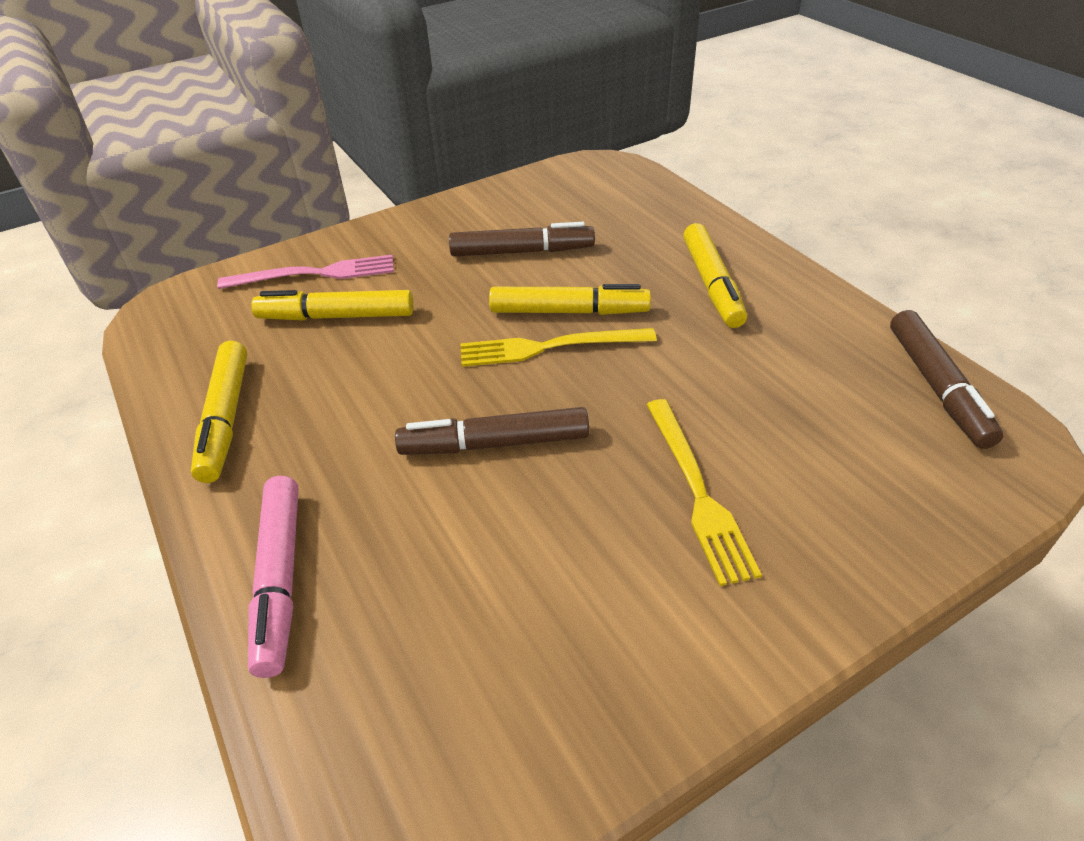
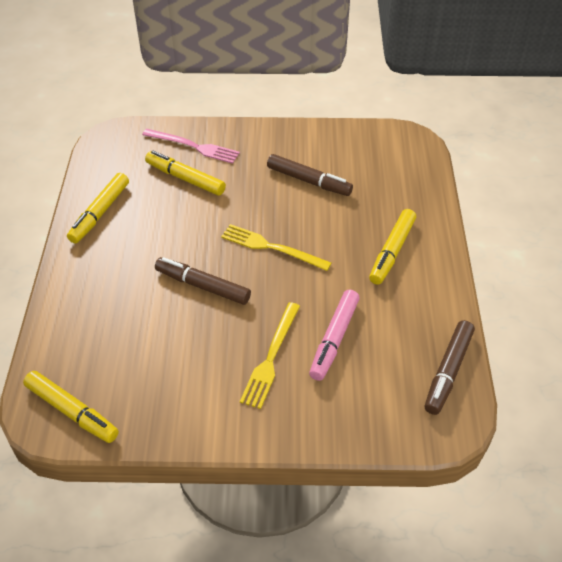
camera: 30 degrees right, 5 degrees up
pink marker [248,476,298,678] -> pink marker moved to [309,289,360,381]
yellow marker [489,284,651,315] -> yellow marker moved to [23,371,119,443]

